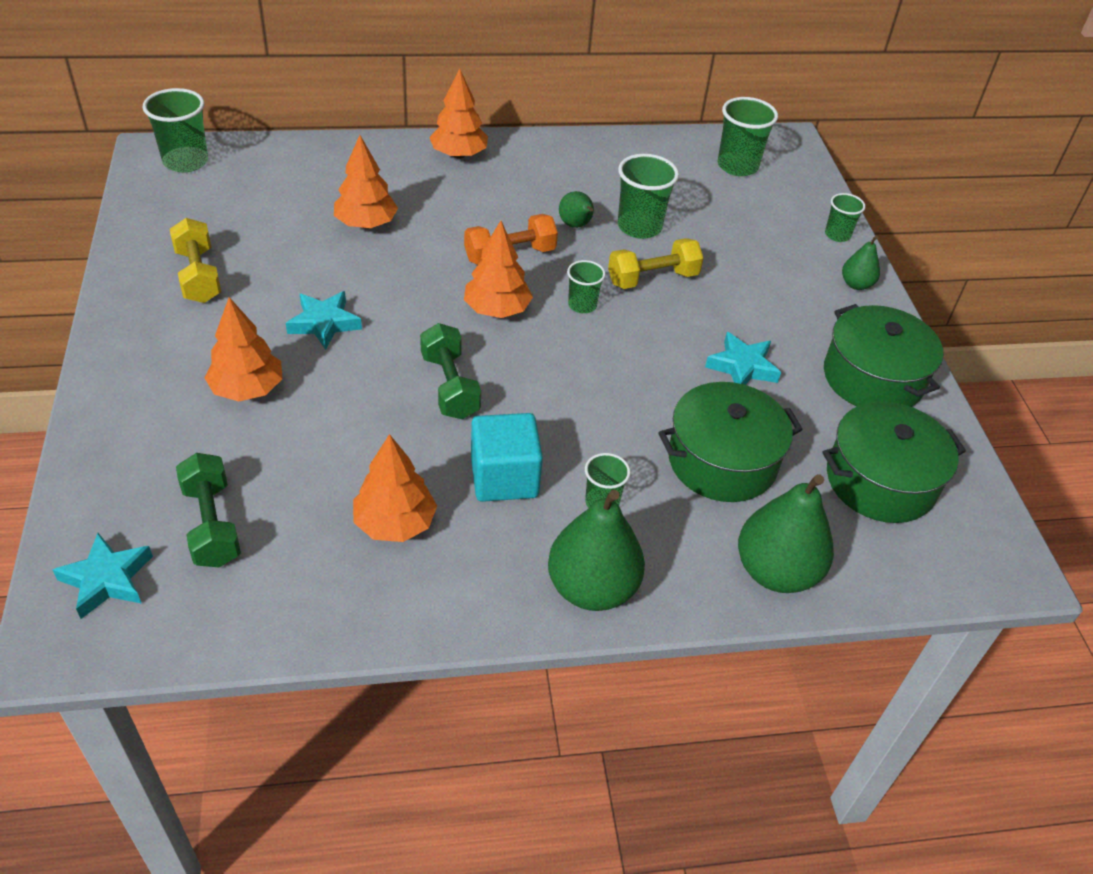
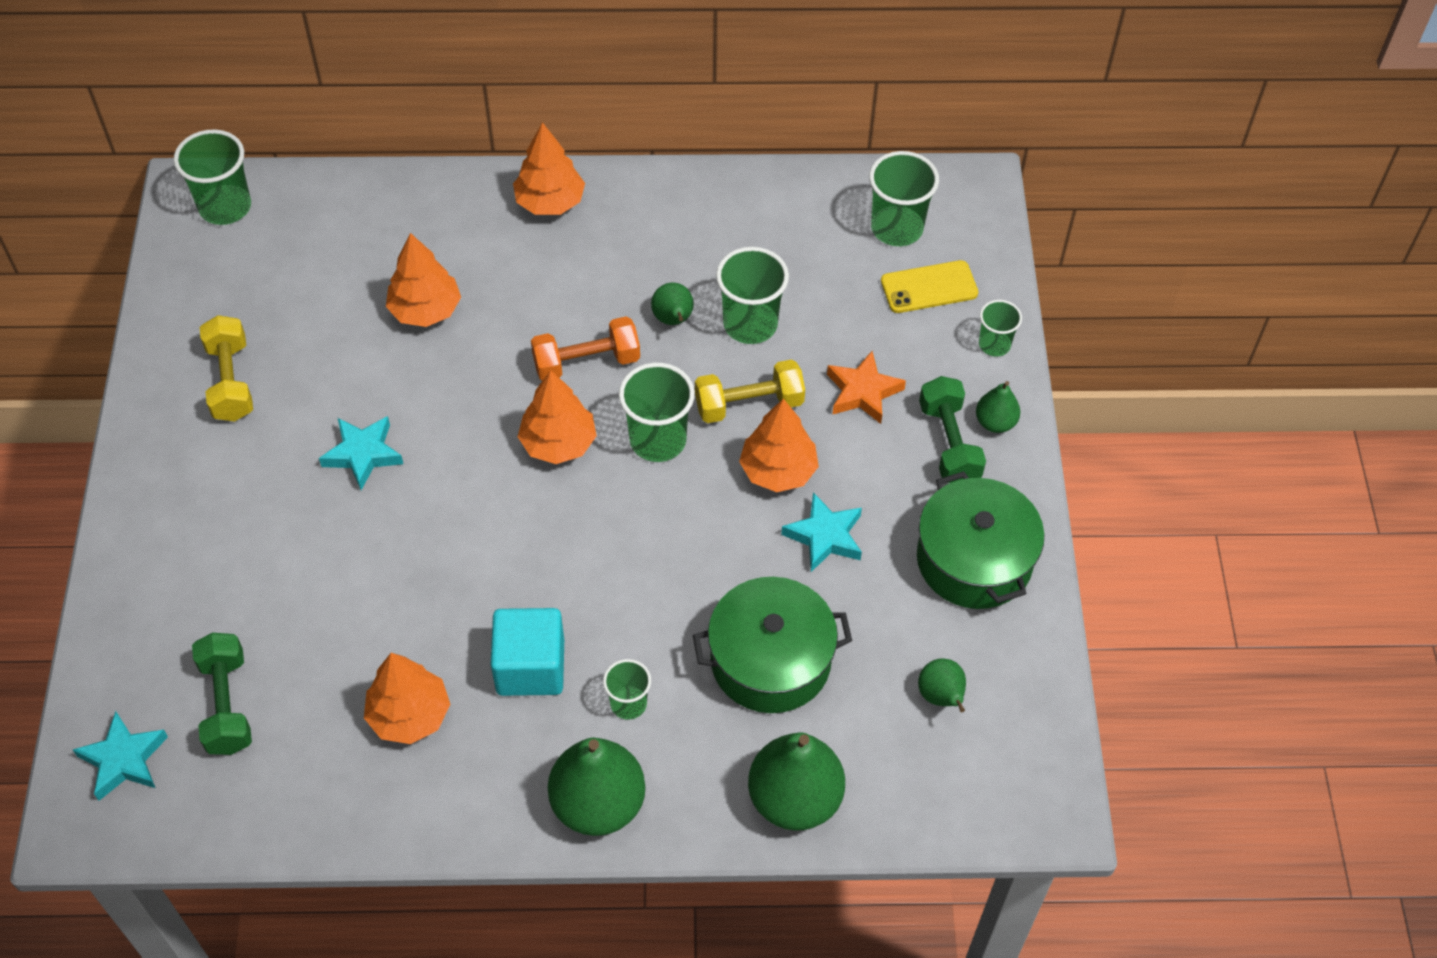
camera: 10 degrees right, 10 degrees up
orange tree [205,297,283,402] -> orange tree moved to [739,399,819,492]
green dumbbell [420,323,481,419] -> green dumbbell moved to [919,376,986,483]
green cup [567,260,606,313] -> green cup [619,363,695,462], size x1.70
green pot [822,401,966,523] -> green pear [918,658,966,712]
none -> orange star [827,351,906,424]
none -> yellow phone [881,260,978,313]

